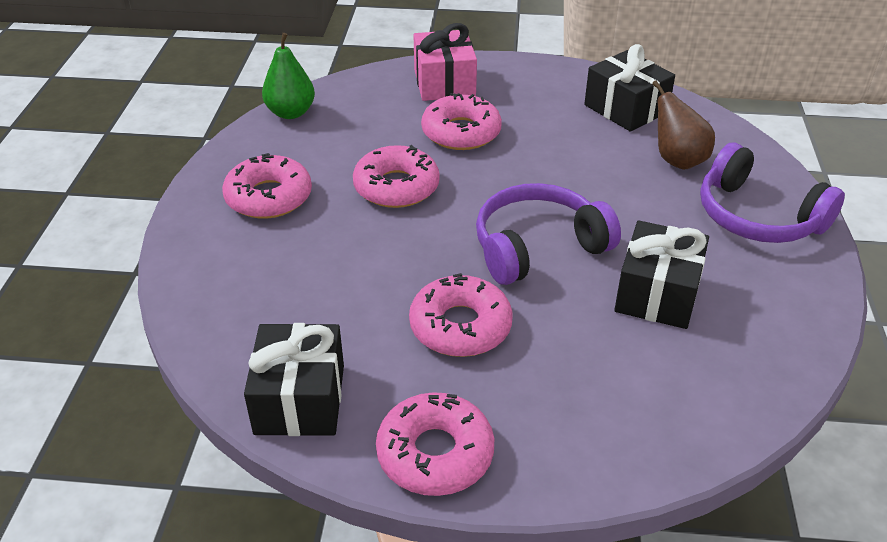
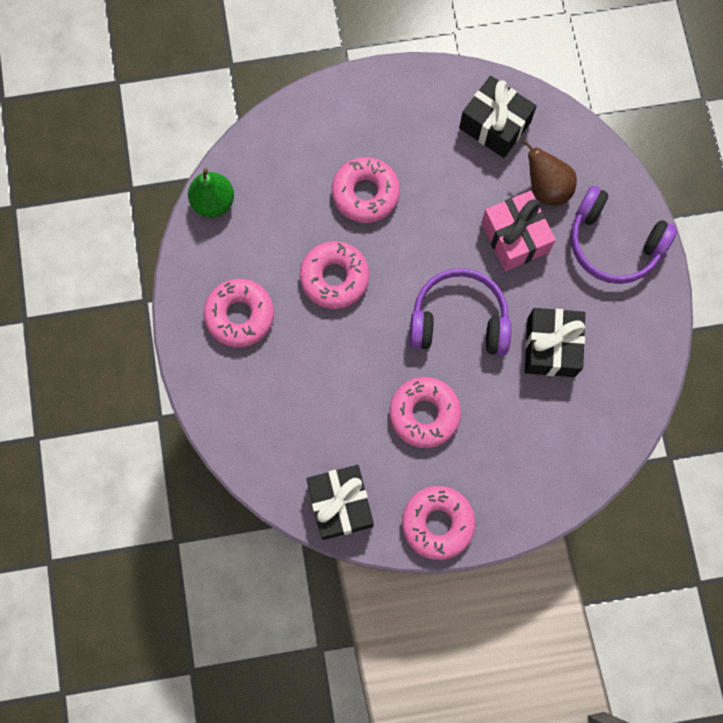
camera: 15 degrees left, 35 degrees up
pink gift [414,23,477,101] -> pink gift moved to [481,191,556,271]
purple headphones [476,183,621,285] -> purple headphones turned 45 degrees clockwise [409,268,511,356]

